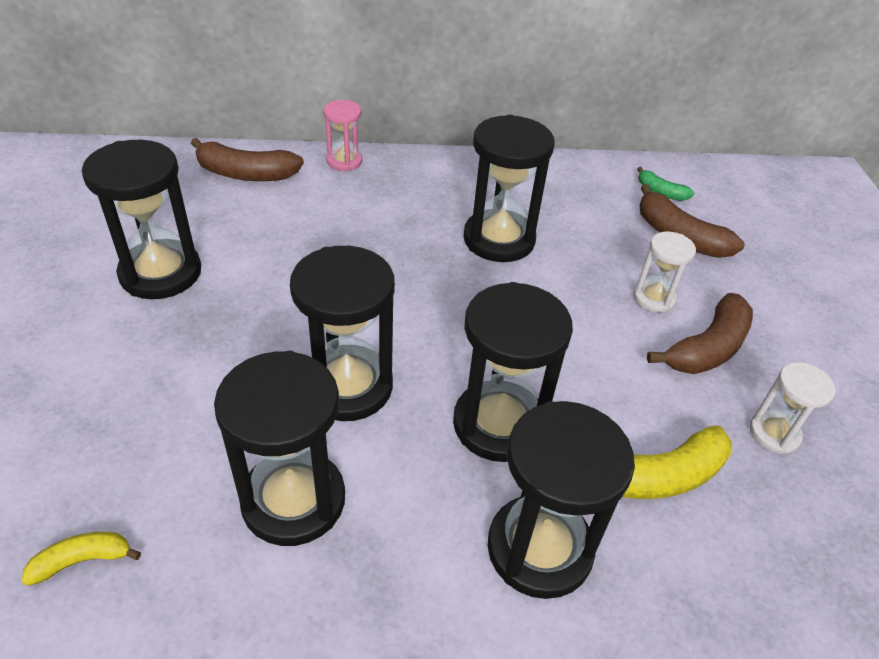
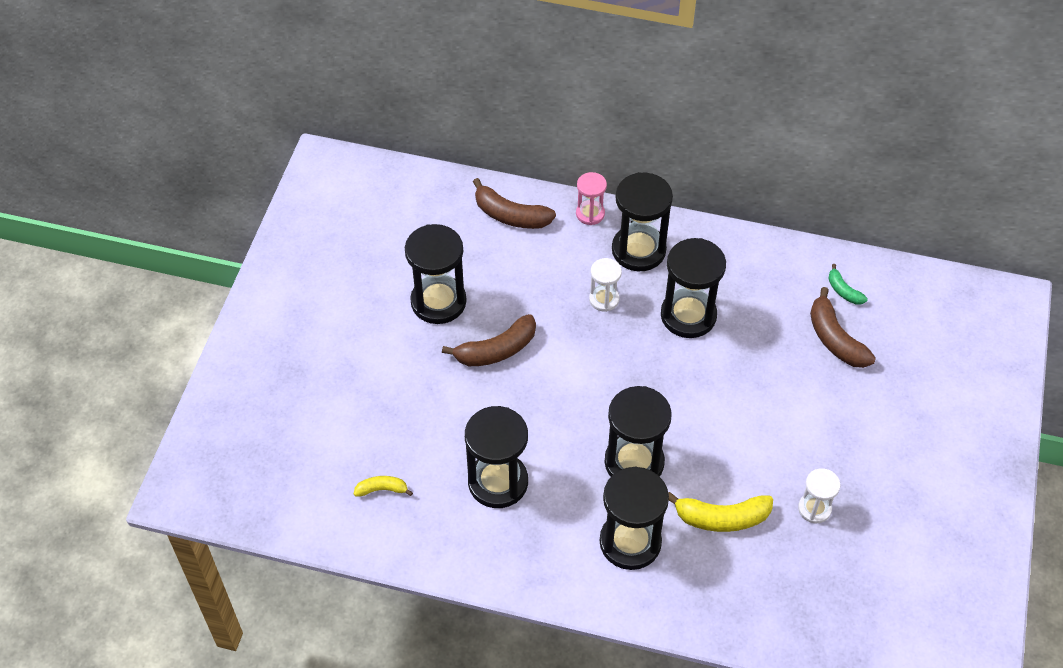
camera: 20 degrees right, 10 degrees up
black hourglass [290,246,395,421] -> black hourglass moved to [612,172,673,271]
white hourglass [633,232,696,313] -> white hourglass moved to [589,258,622,312]
brown banana [647,293,753,374] -> brown banana moved to [442,314,536,366]

